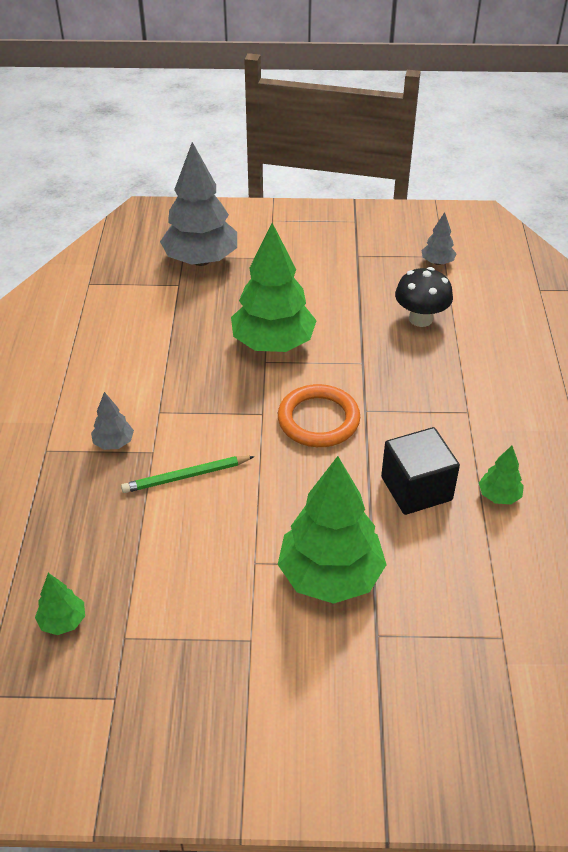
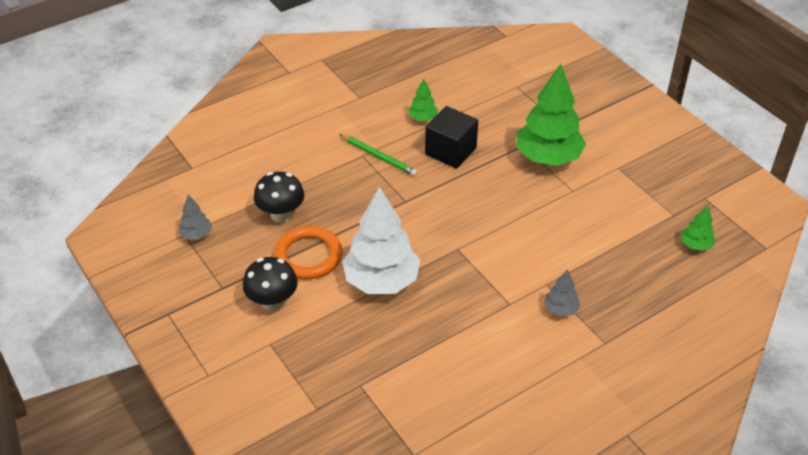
camera: 125 degrees left, 0 degrees up
green pencil [121,456,255,493] -> green pencil moved to [339,134,418,176]
grey tree [160,142,237,266] -> none
green tree [231,223,317,352] -> white tree [342,187,420,294]
orange ring [278,384,360,447] -> orange ring moved to [274,226,342,279]
none -> black mushroom [243,257,298,311]

